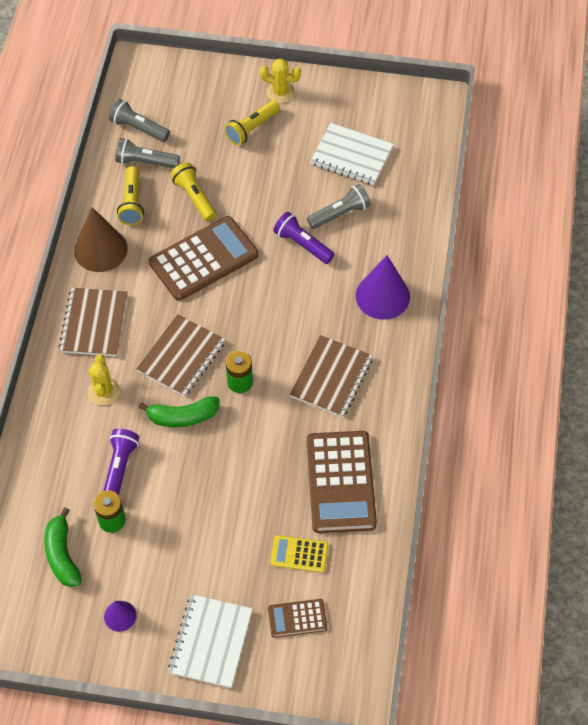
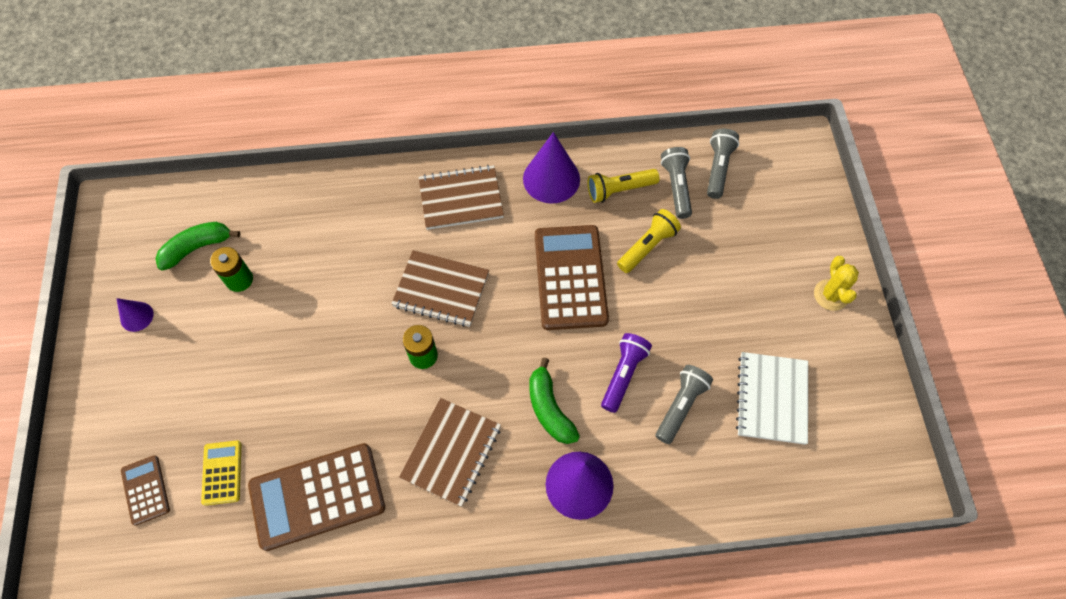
camera: 75 degrees right, 5 degrees up
brown cone [74,207,128,272] -> purple cone [523,132,580,204]
yellow cactus [88,354,120,405] -> none
purple flashlight [103,429,139,495] -> none
green banana [139,396,220,427] -> green banana moved to [529,358,580,444]
brown calculator [149,216,259,301] -> brown calculator turned 135 degrees counterclockwise [535,225,609,330]
white notebook [168,594,253,688] -> none
yellow flashlight [224,100,280,146] -> none
brown notebook [290,335,373,417] -> brown notebook turned 75 degrees counterclockwise [399,398,501,507]
grey flashlight [307,184,371,229] -> grey flashlight turned 105 degrees counterclockwise [656,365,713,444]

